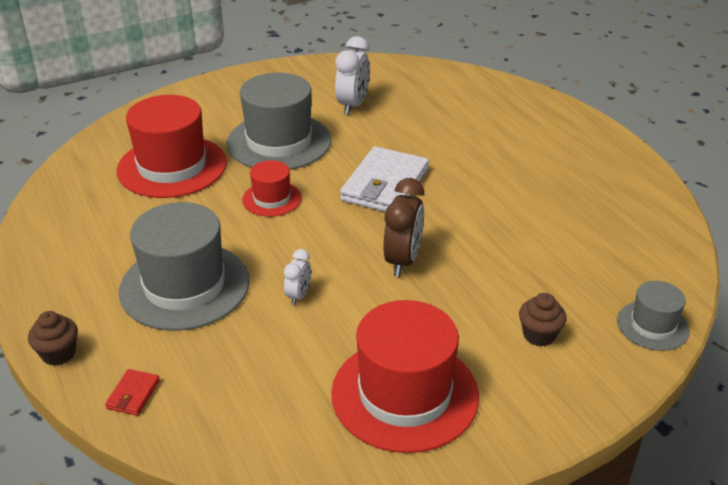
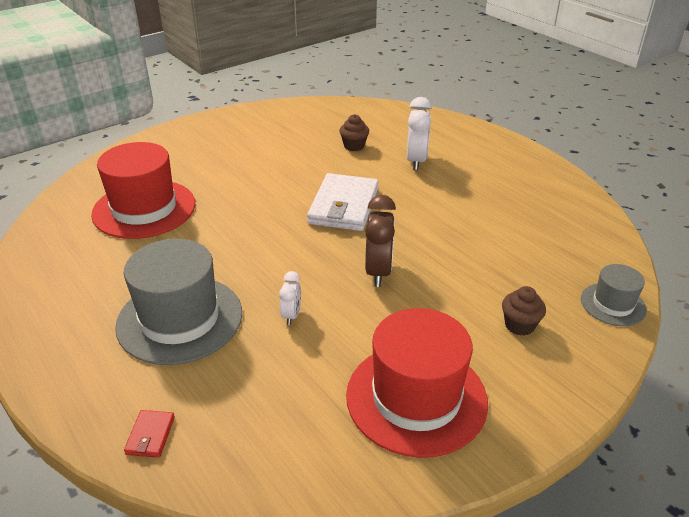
camera: 10 degrees left, 0 degrees up
brown cupcake [28,311,78,366] -> brown cupcake moved to [339,114,369,151]
grey hat [226,73,331,170] -> none
red hat [242,160,302,217] -> none
white clock [335,36,370,115] -> white clock moved to [407,97,432,170]

